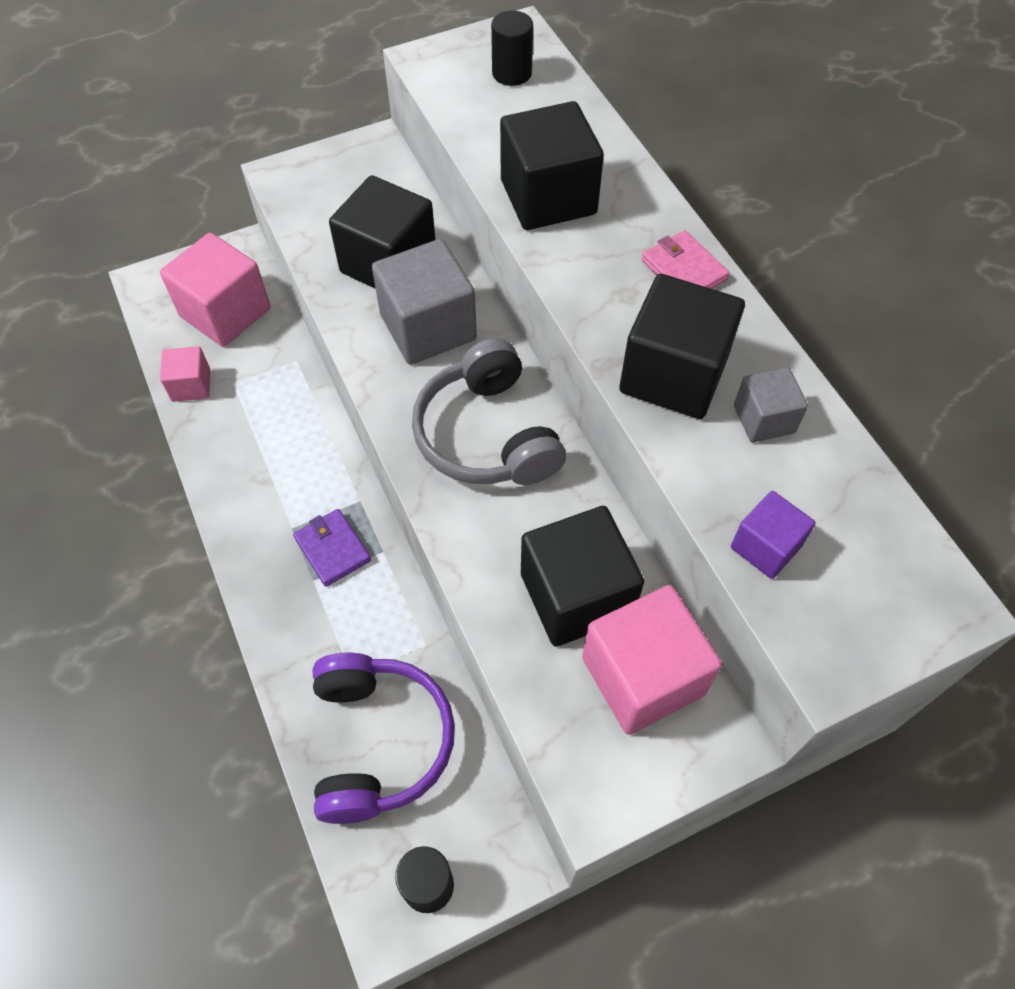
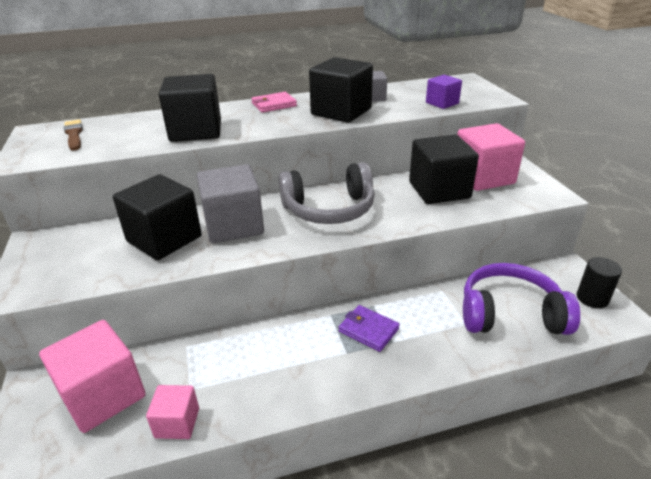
camera: 80 degrees left, 25 degrees down
purple wallet [293,509,371,587] -> purple wallet turned 60 degrees clockwise [339,305,400,352]
black cylinder [491,10,533,86] -> brown brush [64,119,83,151]

